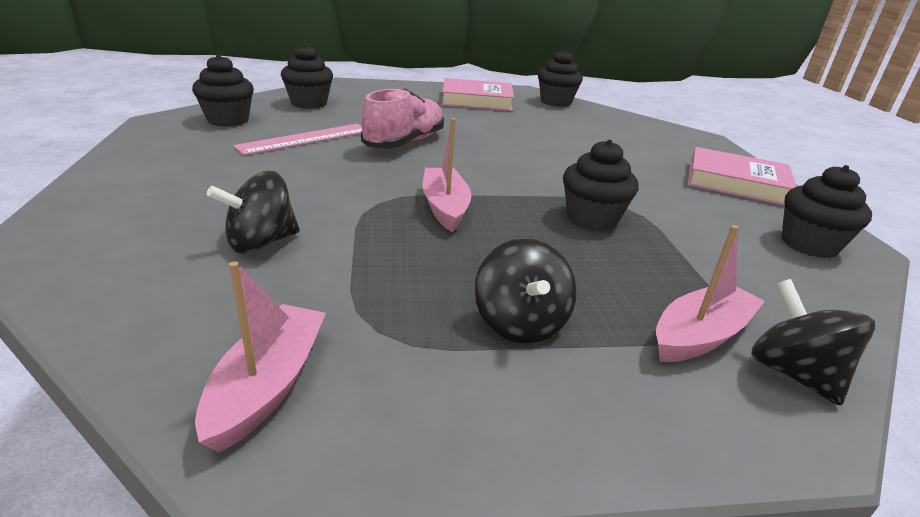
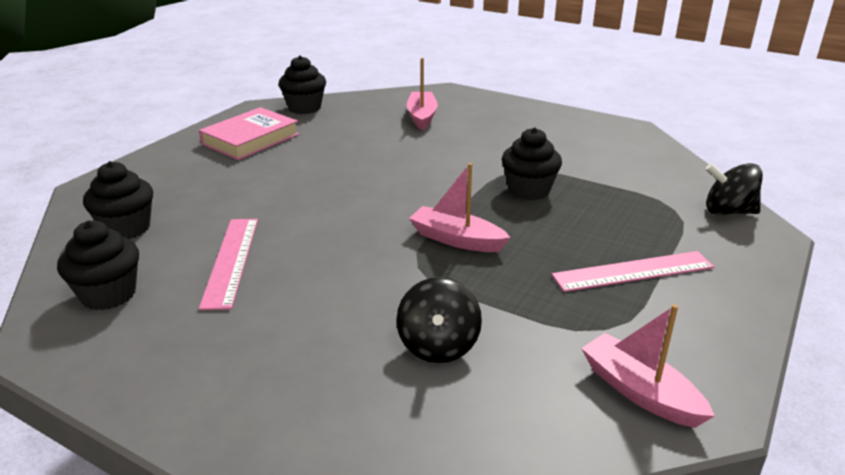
camera: 50 degrees left, 0 degrees up
pink shoe [361,89,444,149] -> none
black spinning top [475,238,577,344] -> pink ruler [551,251,714,292]
pink boat [656,225,765,362] -> pink boat moved to [407,58,438,130]
pink book [688,147,796,206] -> none
black cupcake [782,165,872,258] -> none

